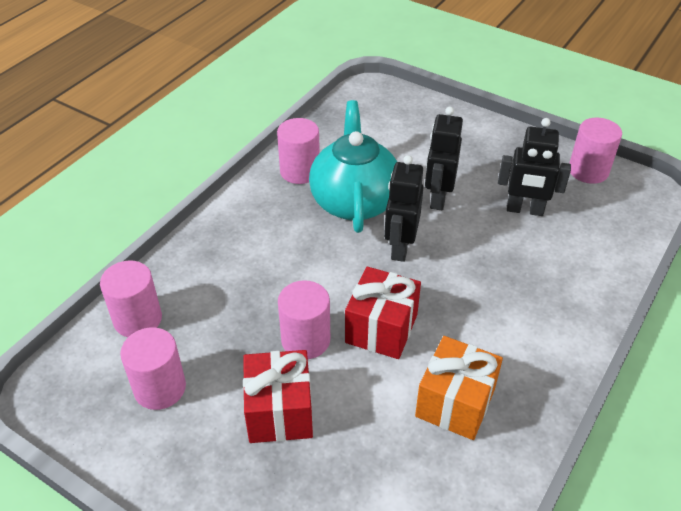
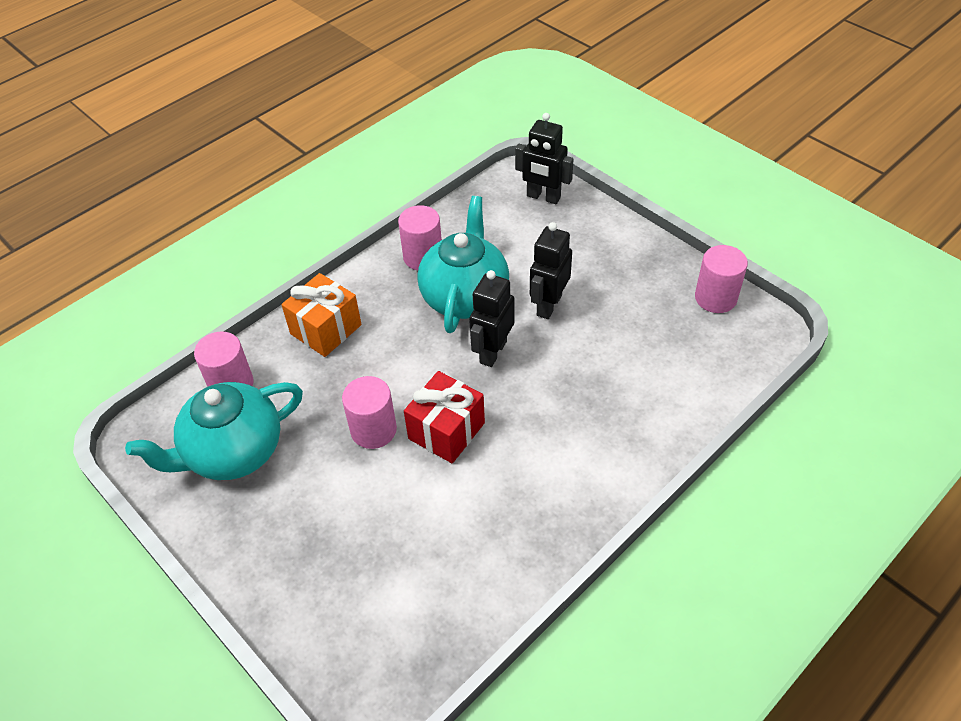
camera: 15 degrees right, 5 degrees up
pink cylinder [120,327,186,410] -> turquoise teapot [125,382,303,480]
red gift [243,350,313,443] -> none
orange gift [415,336,503,440] -> orange gift moved to [281,273,362,357]
black robot [498,118,571,216] -> black robot moved to [515,113,574,204]

